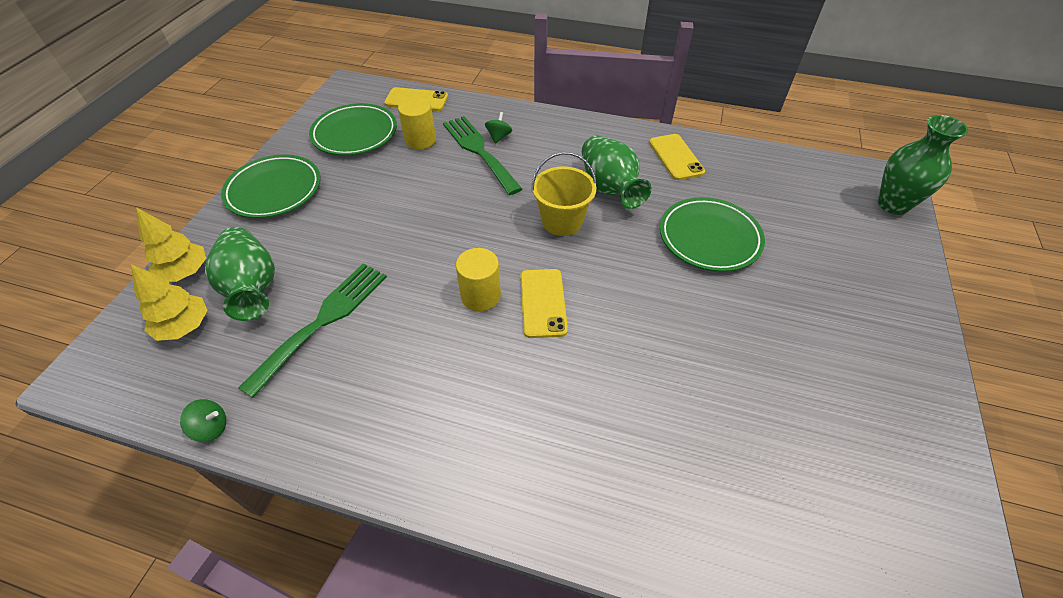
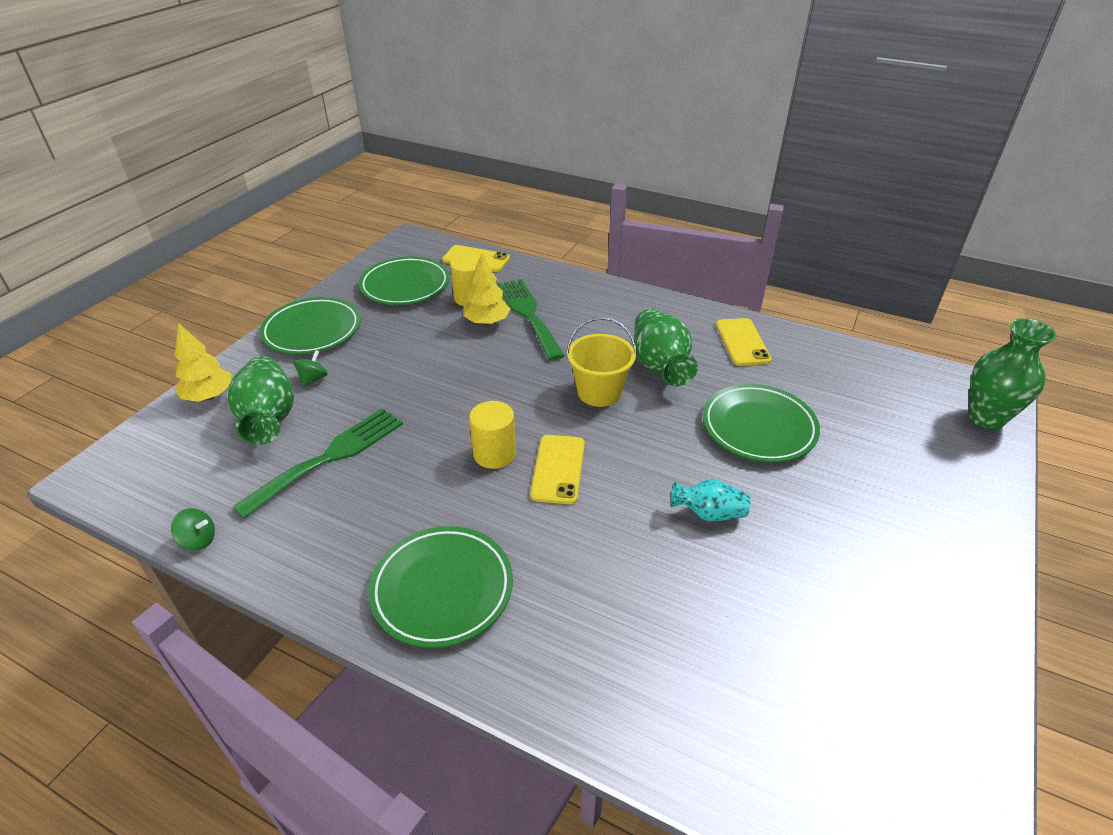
camera: 10 degrees right, 10 degrees down
yellow tree [131,264,208,341] -> yellow tree moved to [463,254,510,325]
green spinning top [485,112,512,144] -> green spinning top moved to [294,350,328,387]
none -> green plate [368,526,513,648]
none -> turquoise vase [671,479,750,521]

